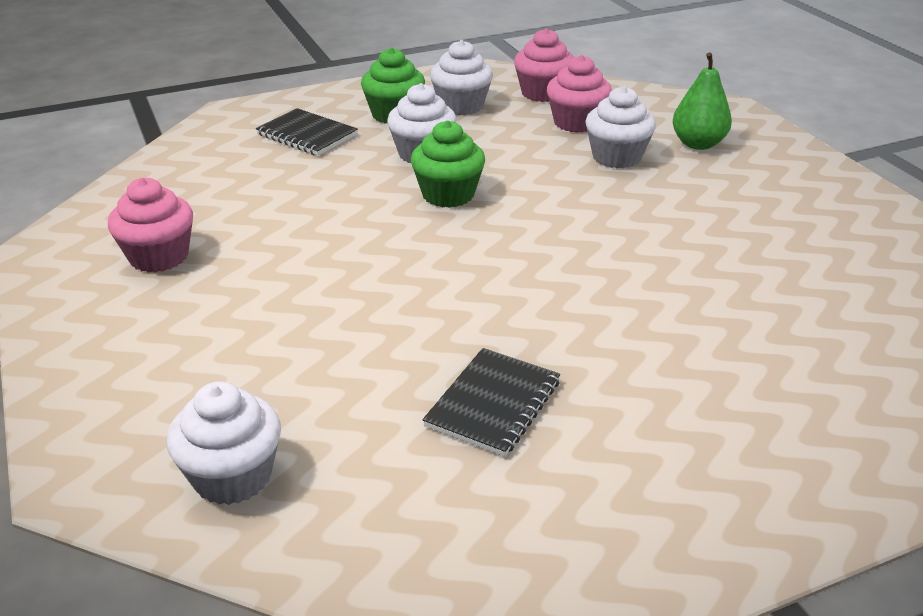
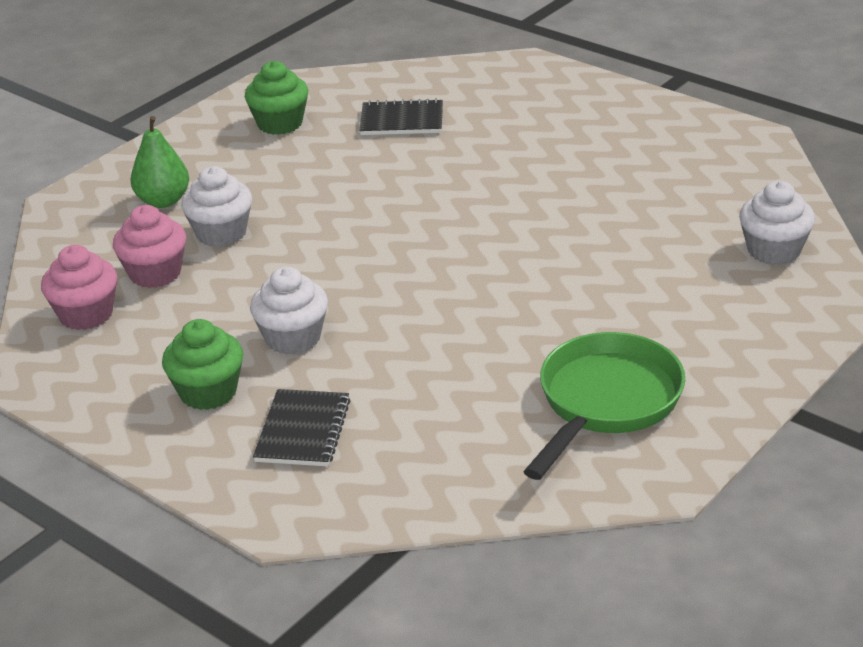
camera: 115 degrees left, 0 degrees up
pink cupcake [108,178,193,273] -> green pan [523,332,685,480]
green cupcake [411,120,485,208] -> green cupcake moved to [245,61,308,135]
black notebook [423,348,560,457] -> black notebook moved to [359,98,443,135]
white cupcake [430,40,493,115] -> none

